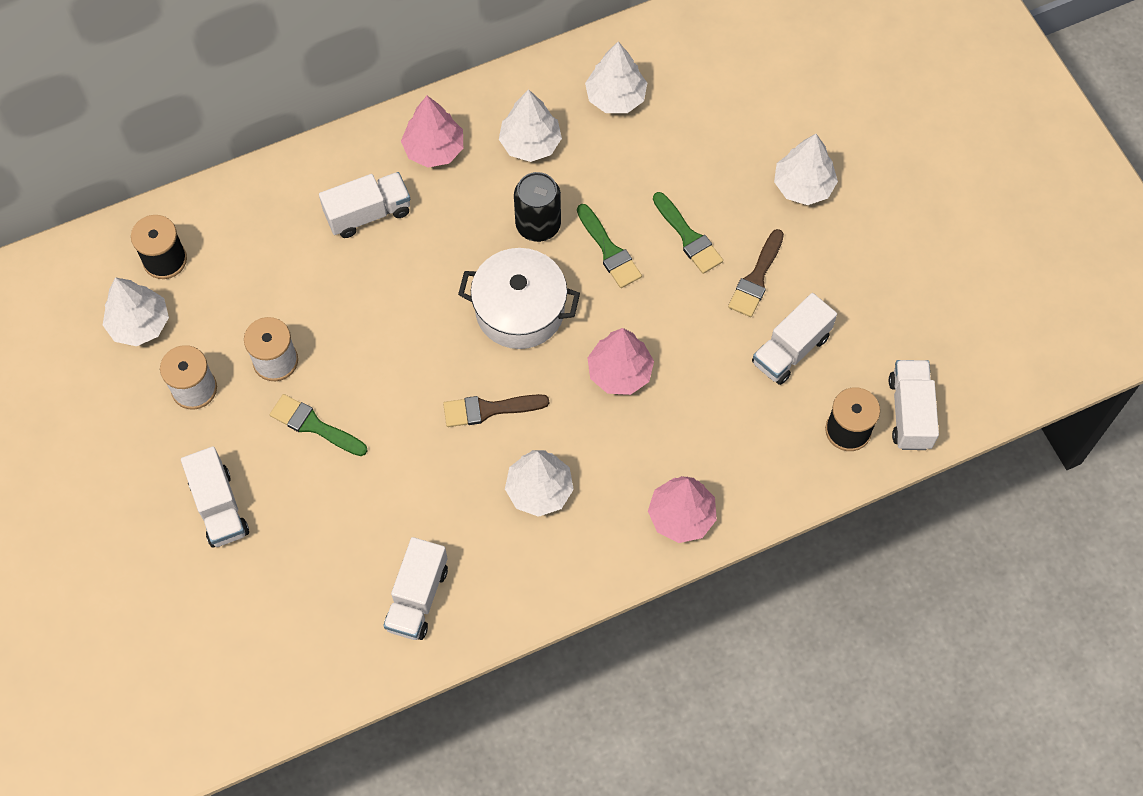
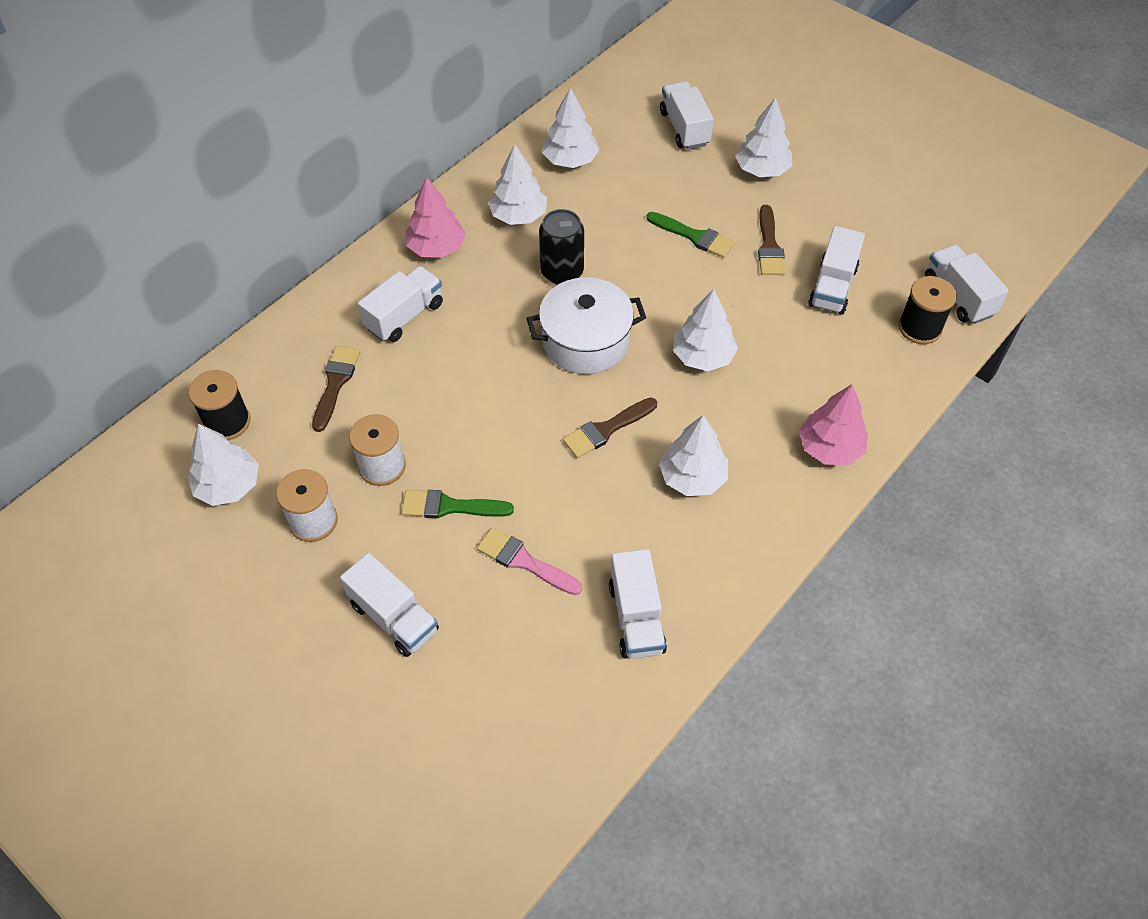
camera: 25 degrees left, 10 degrees down
green brush [577,204,642,288] -> none
pink tree [588,328,654,395] -> white tree [673,289,738,371]
none -> brown brush [312,346,360,432]
none -> pink brush [477,527,582,595]
none -> white truck [660,81,714,150]

